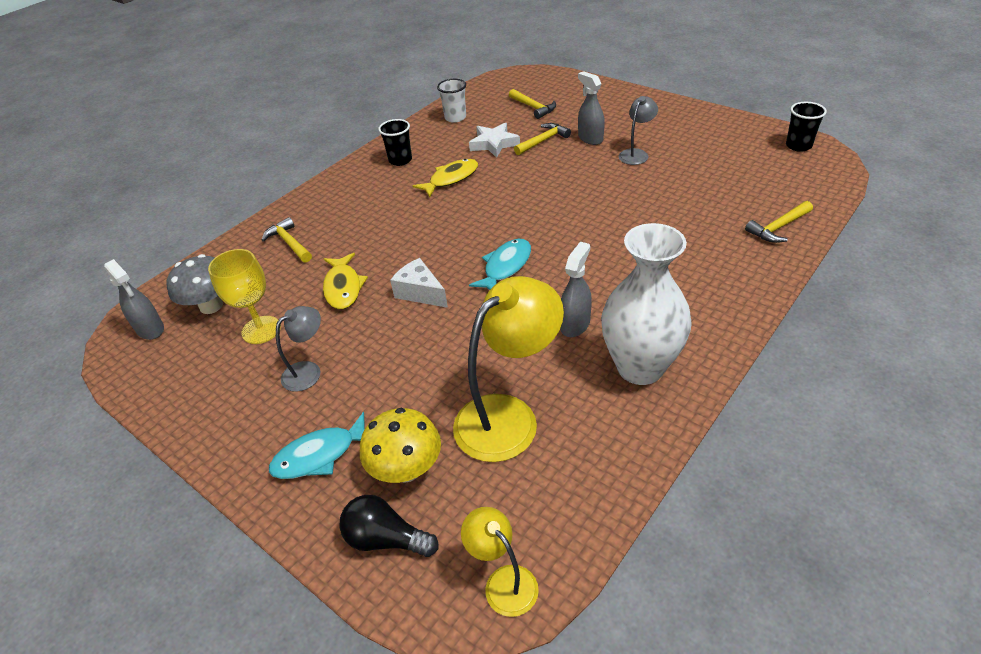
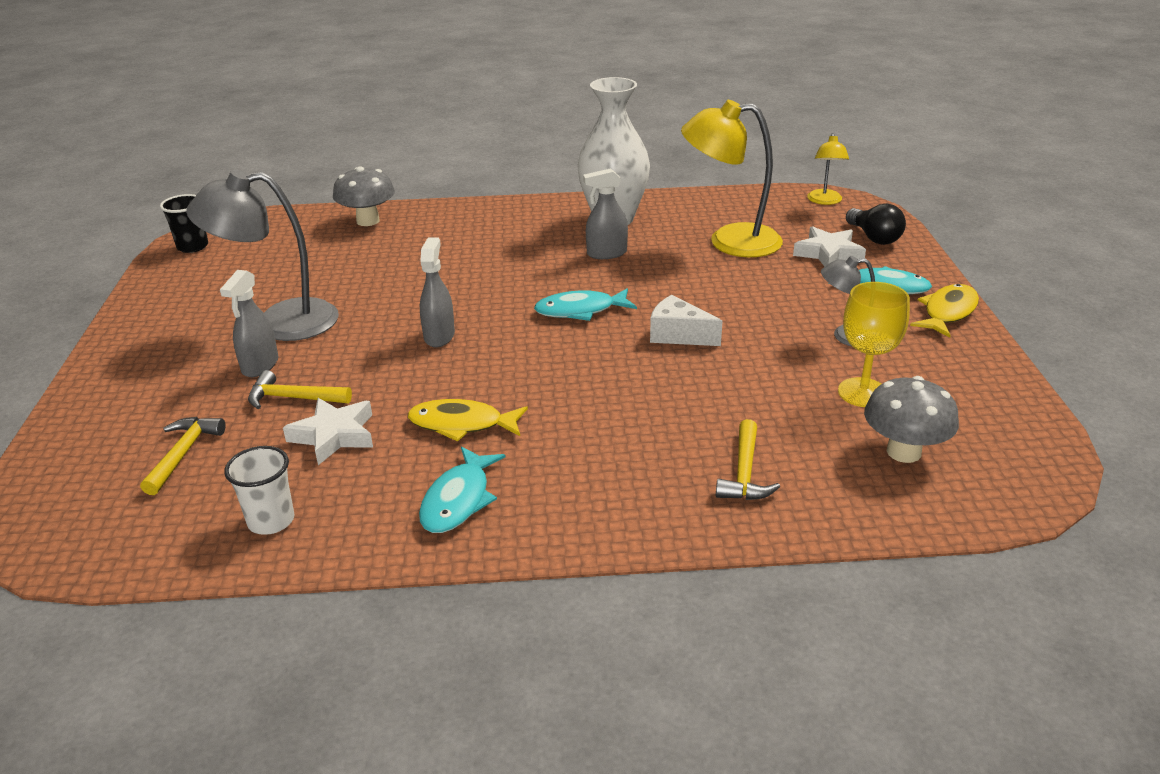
camera: 135 degrees left, 10 degrees down
grey spray bottle [104,259,164,340] -> grey spray bottle moved to [420,237,455,348]
yellow fish [323,253,368,309] -> yellow fish moved to [910,284,979,338]
yellow mushroom [360,408,441,483] -> white star [793,226,866,267]
black cup [378,119,412,166] -> turquoise fish [419,446,506,533]
white cheese [390,258,448,308] -> white cheese turned 120 degrees clockwise [650,295,723,346]
grey lamp [619,96,658,165] -> grey lamp [186,170,339,341], size x1.91
yellow hammer [745,201,813,243] -> grey mushroom [333,166,395,226]

